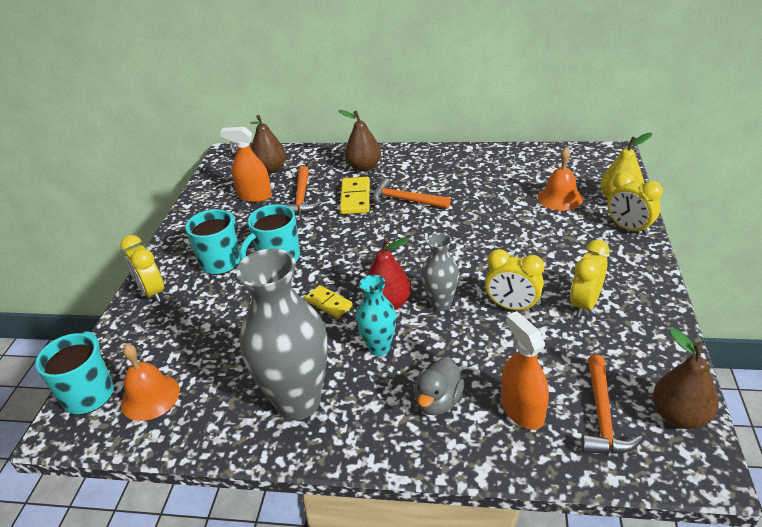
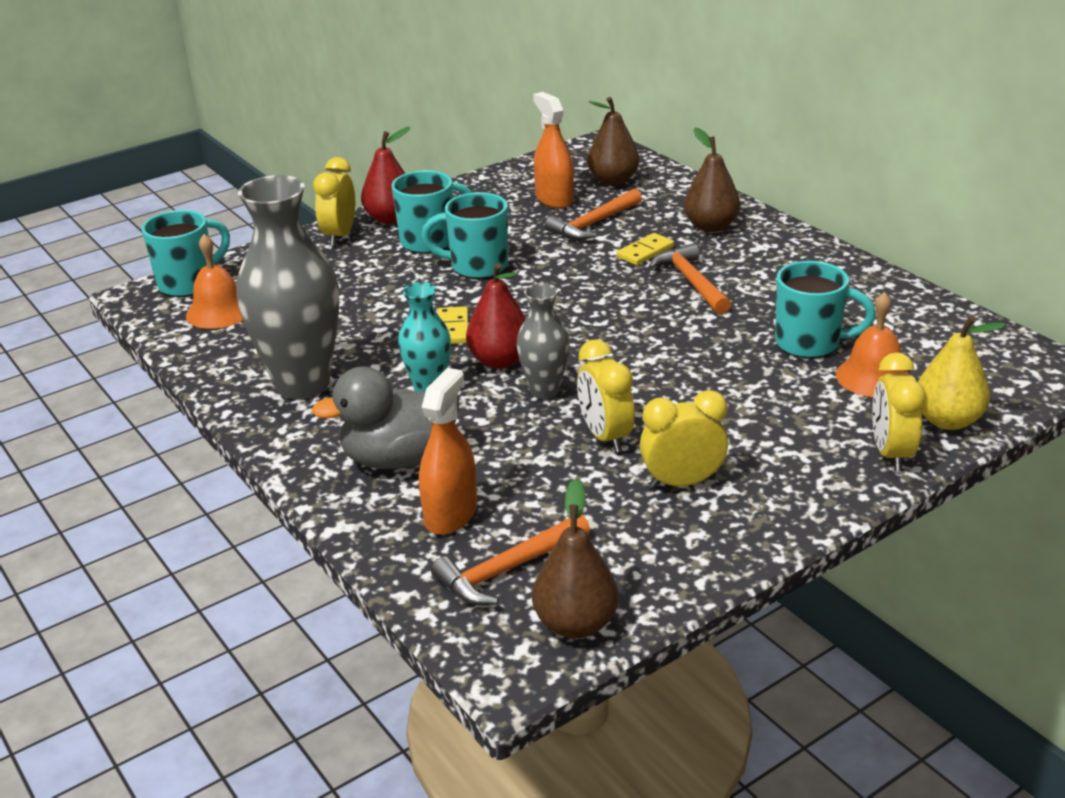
camera: 45 degrees right, 5 degrees down
yellow domino [340,177,370,214] -> yellow domino [617,233,674,265], size x0.67
grey duck [414,357,465,415] -> grey duck [311,367,459,469], size x1.52
none -> red pear [361,127,410,224]
none -> turquoise mug [775,261,876,359]

